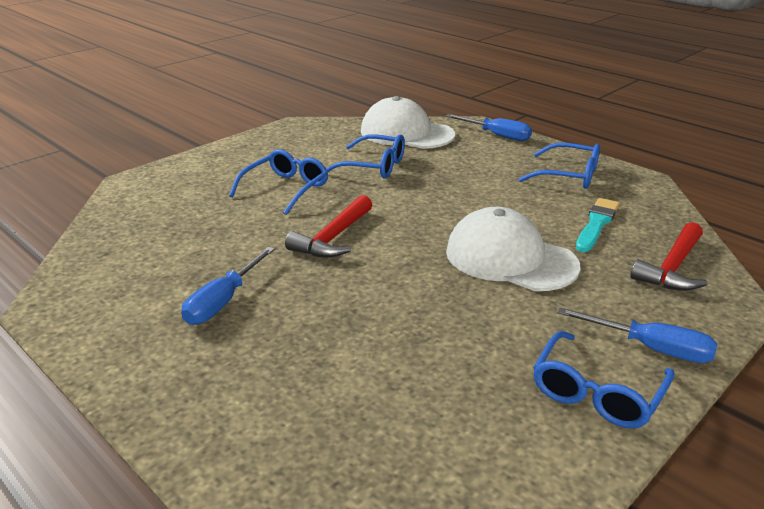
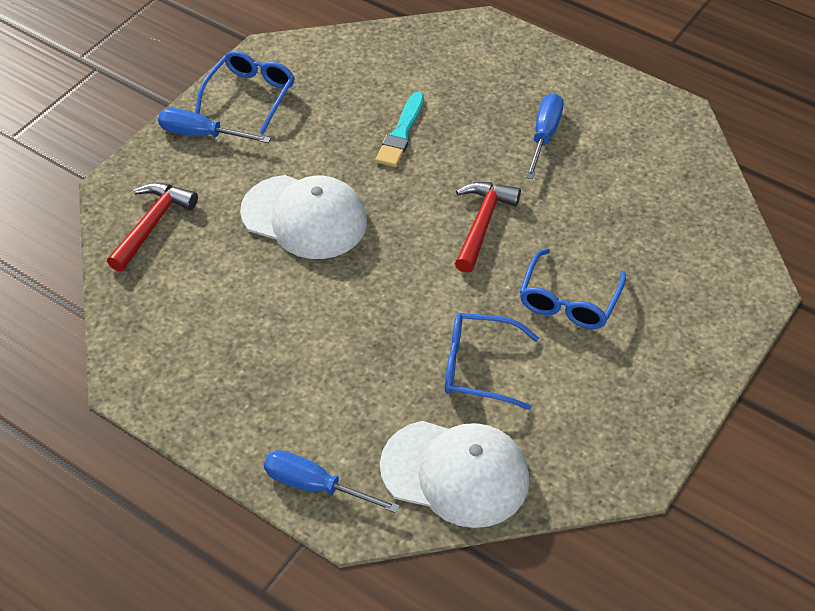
camera: 170 degrees right, 20 degrees up
blue glasses [519,143,600,189] -> none
turquoise brush [576,198,620,252] -> turquoise brush moved to [375,92,424,167]

